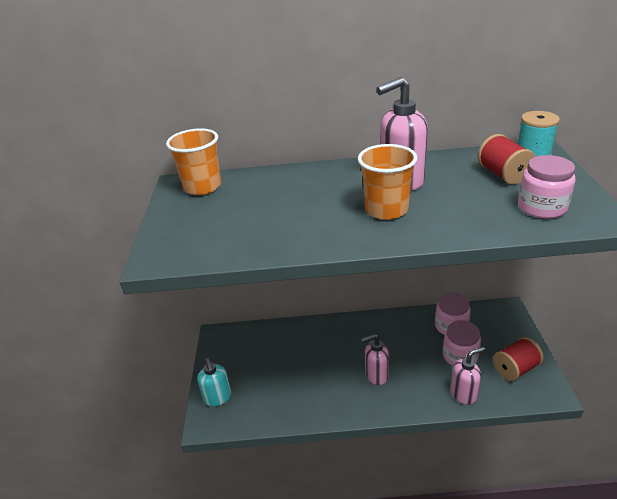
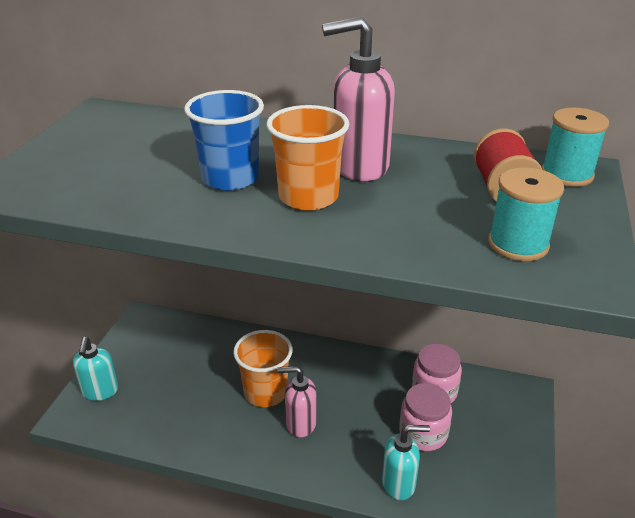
camera: 15 degrees right, 0 degrees up
orange cup [166,128,221,195] -> orange cup moved to [233,330,293,407]
pink soap dispenser [451,347,485,405] -> turquoise soap dispenser [382,425,430,500]
red spool [493,337,544,381] -> none
pink jar [518,155,576,219] -> turquoise spool [488,167,564,261]
none -> blue cup [184,90,264,191]

